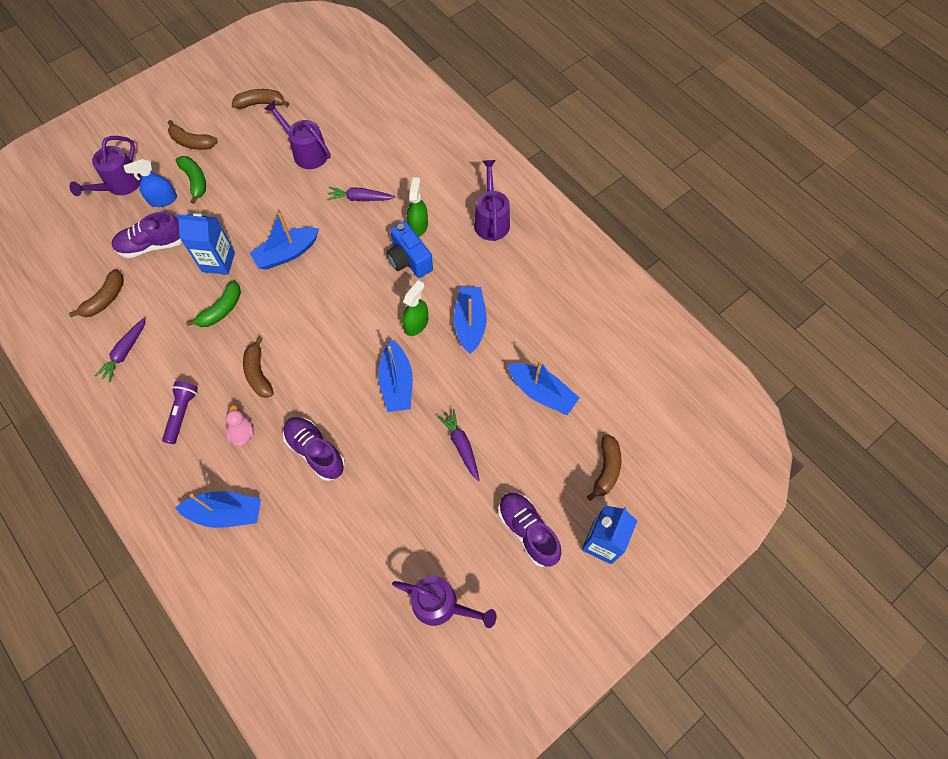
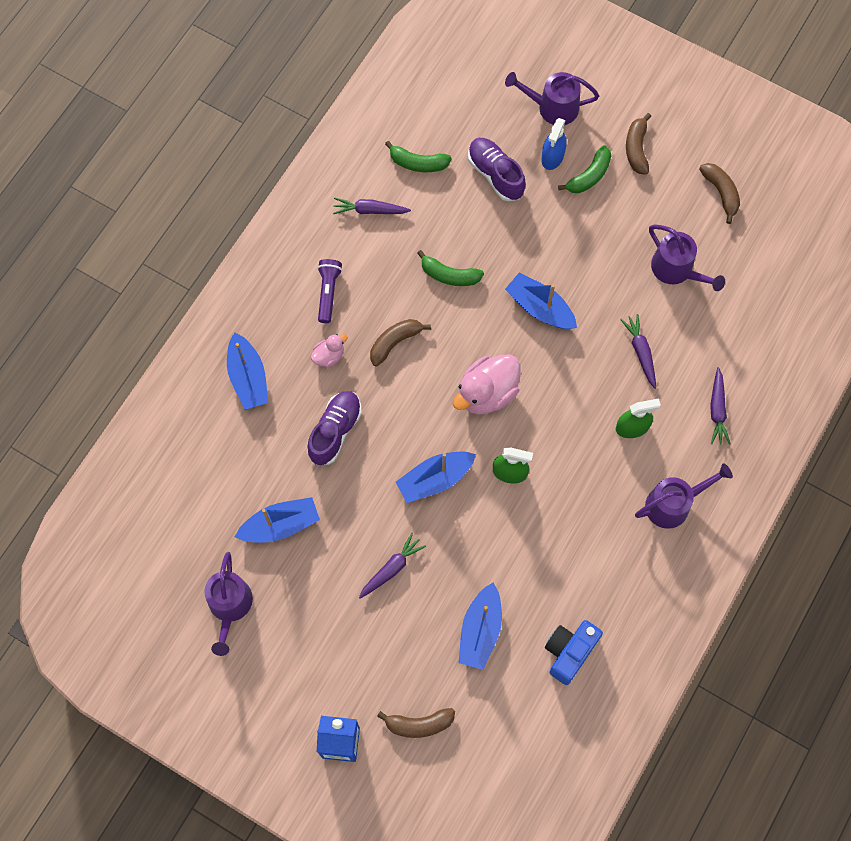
camera: 70 degrees right, 5 degrees up
brown banana [69,269,124,317] -> green banana [385,141,452,172]
blue spray bottle [124,159,177,207] -> blue spray bottle turned 120 degrees counterclockwise [541,118,567,170]
purple flashlight [162,381,198,444] -> purple flashlight turned 75 degrees counterclockwise [317,259,342,323]
blue carton [176,213,235,275] -> none
purple watering can [264,101,331,169] -> purple watering can turned 120 degrees clockwise [649,225,725,291]
blue camera [386,221,433,278] -> blue camera moved to [545,620,603,685]
blue boat [454,287,487,354] -> blue boat moved to [235,497,320,543]
purple shoe [498,492,561,567] -> none
none -> pink duck [453,354,521,414]
none -> purple carrot [710,367,730,445]

